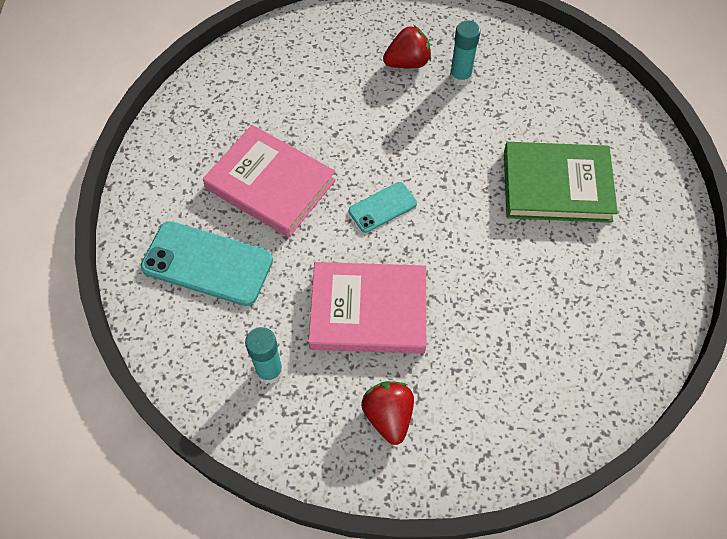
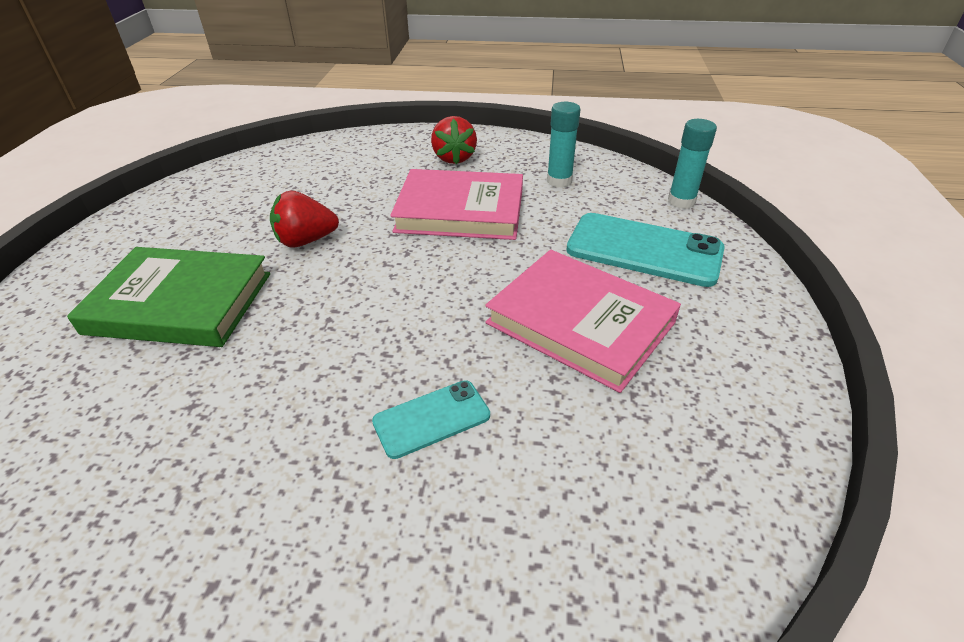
camera: 175 degrees left, 20 degrees down
turquoise phone [349,182,417,233] -> turquoise phone moved to [372,380,490,459]
red strawberry [383,25,431,68] -> red strawberry moved to [270,191,339,248]
turquoise glue stick [450,20,480,86] -> turquoise glue stick moved to [668,119,717,209]

